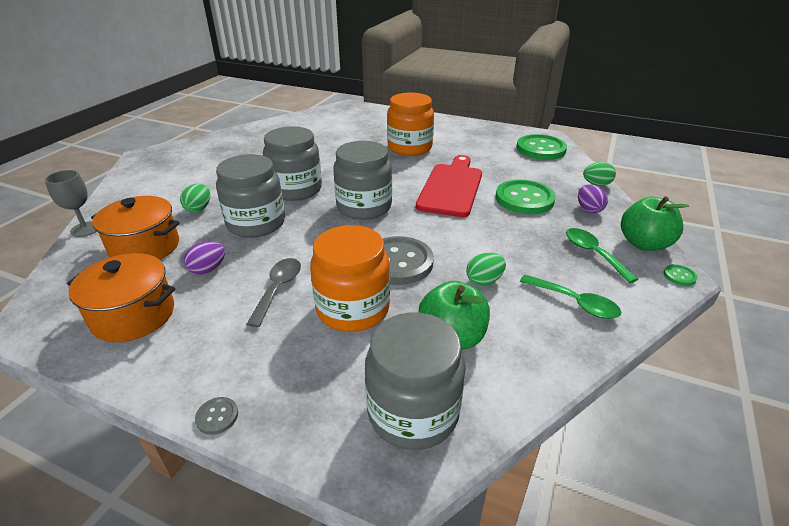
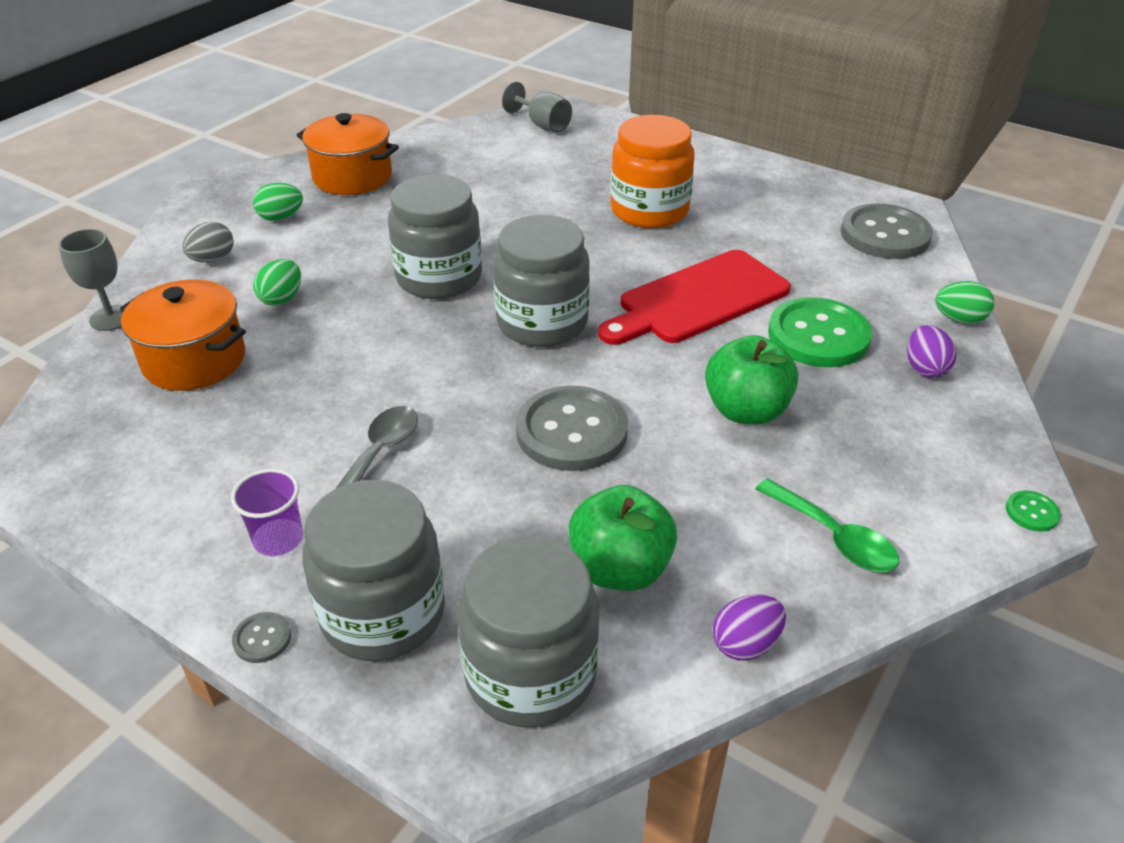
camera: 10 degrees right, 5 degrees up
orange pot [67,253,175,342] -> orange pot moved to [296,113,399,195]
purple egg [184,241,225,274] -> purple egg moved to [712,594,786,661]
grey jar [216,154,285,238] -> grey jar moved to [302,480,445,661]
orange jar [310,225,390,332] -> none
red cutting board [416,155,482,217] -> red cutting board turned 150 degrees counterclockwise [598,250,791,345]
green egg [466,253,506,286] -> green egg moved to [253,183,303,221]
green button [517,134,567,160] -> grey button [840,204,933,259]
green spoon [566,228,638,283] -> none
green apple [621,196,689,251] -> green apple moved to [705,335,798,424]
none -> grey egg [182,222,234,262]
none -> purple cup [231,469,303,556]
none -> grey goblet [502,82,572,132]

